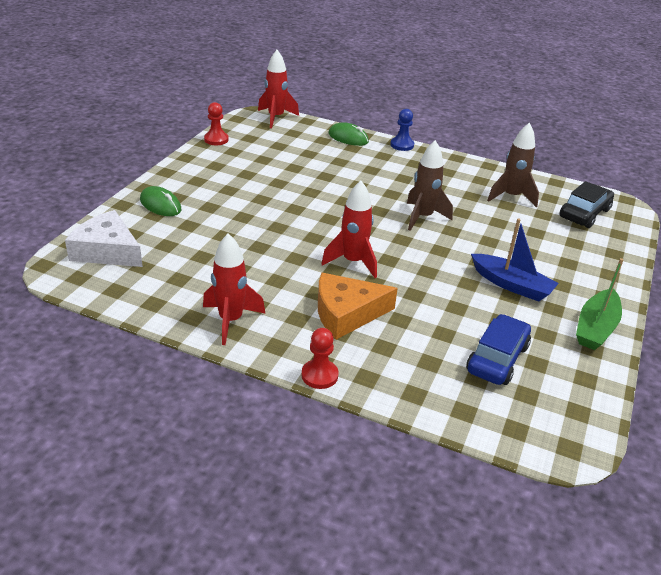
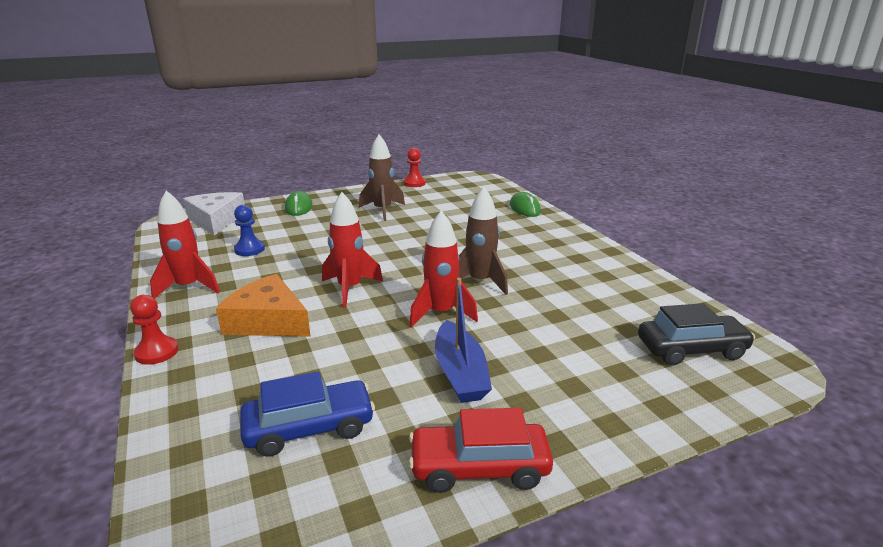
camera: 45 degrees right, 10 degrees down
red rocket [258,50,299,128] -> red rocket moved to [409,210,478,328]
blue pawn [390,109,414,151] -> blue pawn moved to [234,205,265,256]
brown rocket [487,123,539,208] -> brown rocket moved to [359,134,405,221]
green boat [576,258,624,350] -> red car [409,408,553,493]

